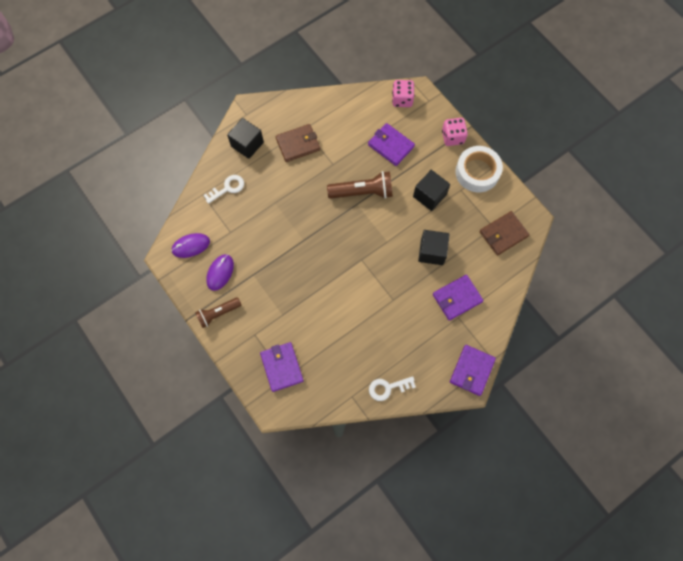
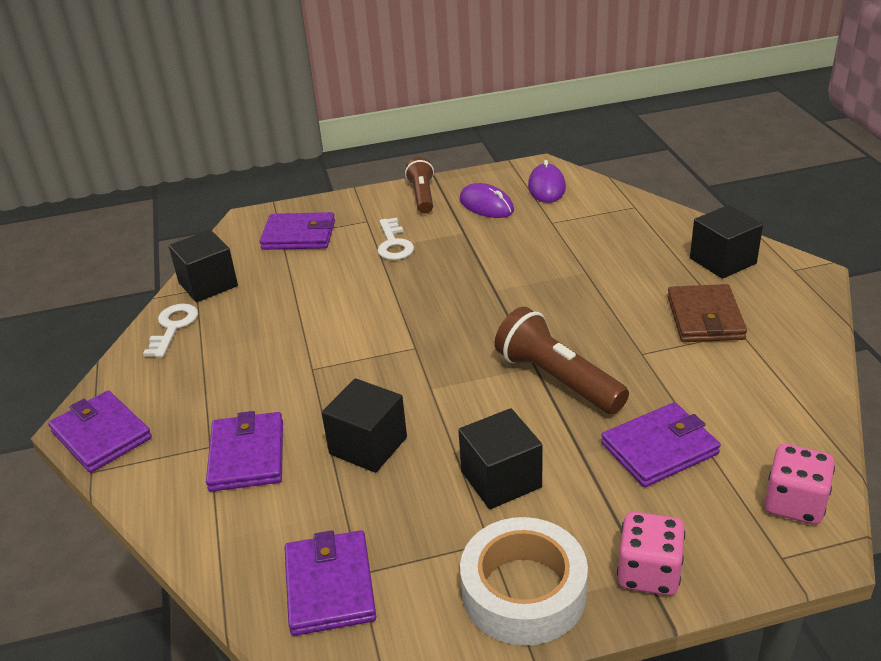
camera: 115 degrees right, 35 degrees down
white key [203,175,244,204] -> white key moved to [377,217,414,260]
brown flashlight [327,171,393,199] -> brown flashlight turned 120 degrees clockwise [495,307,629,414]
brown wallet [480,211,530,256] -> purple wallet [284,530,376,636]
none -> black cube [169,230,238,302]

